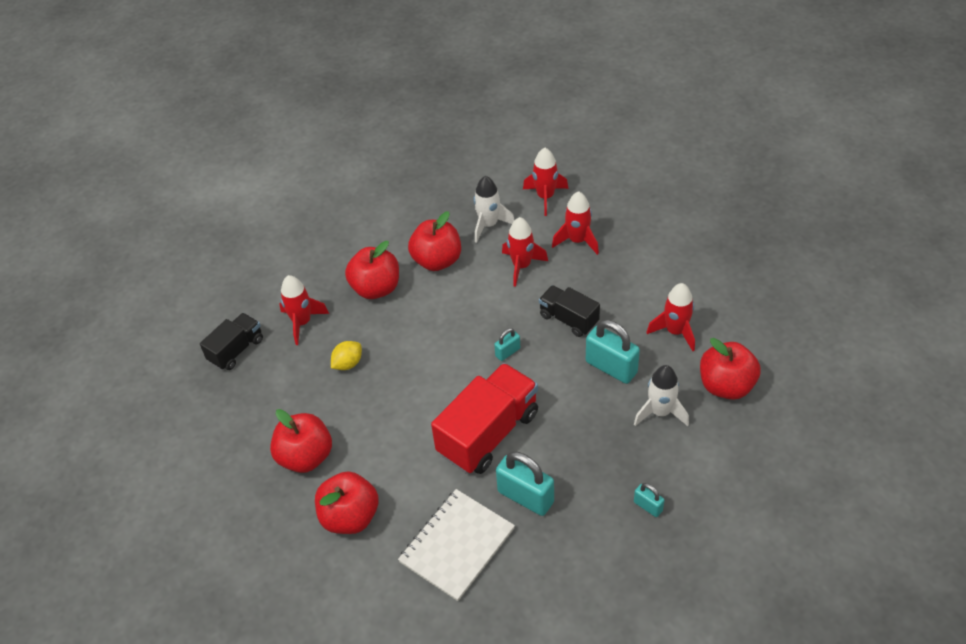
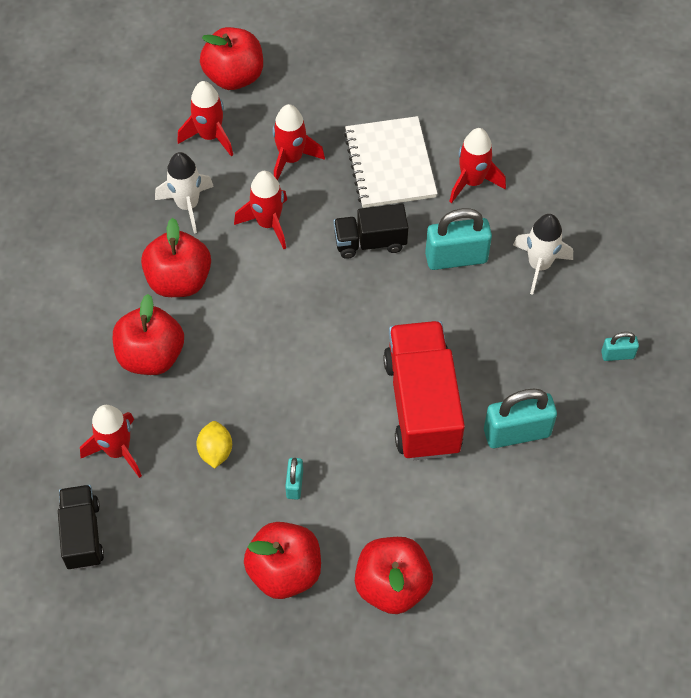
camera: 50 degrees left, 10 degrees up
white notebook [398,489,515,601] -> white notebook moved to [344,116,437,208]
turquoise padlock [494,328,520,361] -> turquoise padlock moved to [285,458,303,500]
red apple [700,338,761,400] -> red apple moved to [200,27,263,90]

